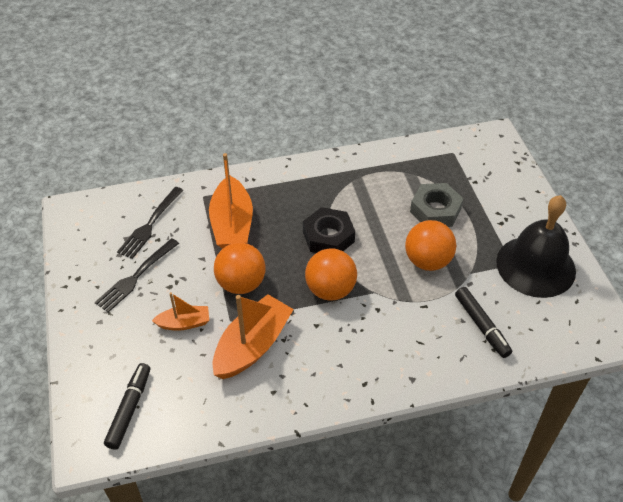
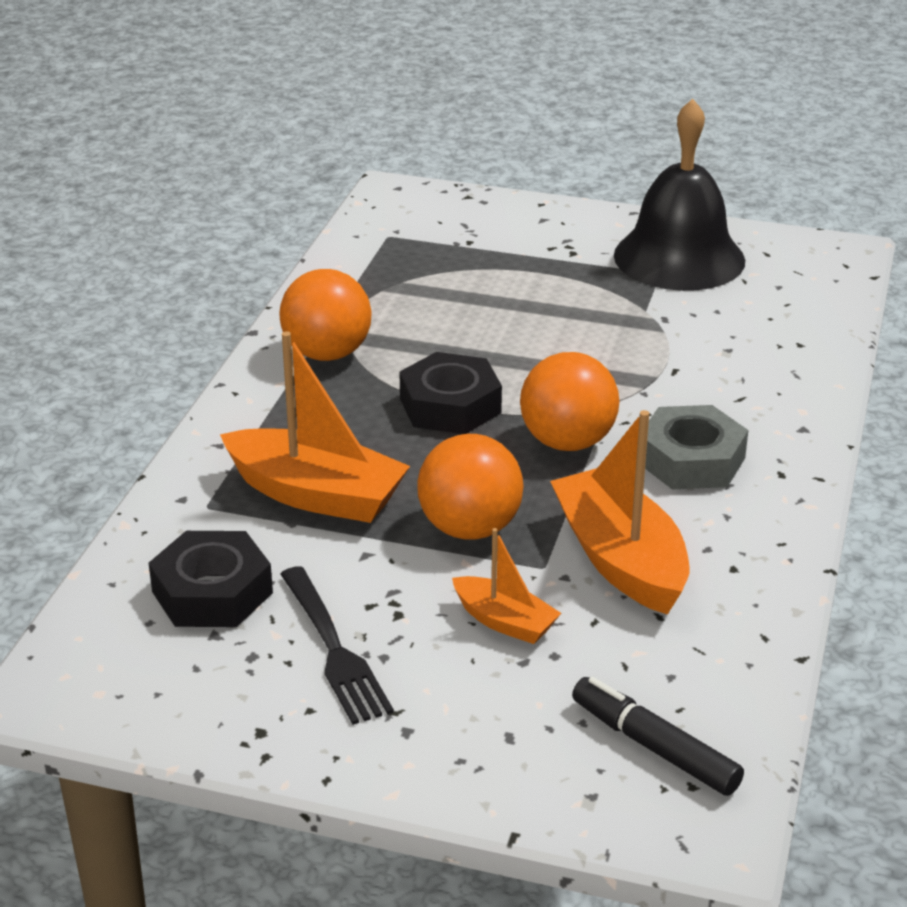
camera: 60 degrees left, 15 degrees down
black fork [117,187,184,259] -> black nut [149,531,273,627]
orange boat [152,292,209,331] -> orange boat turned 105 degrees clockwise [452,528,561,644]
orange ball [405,220,457,271] -> orange ball moved to [280,269,372,361]
grey nut [410,183,463,227] -> grey nut moved to [645,405,748,489]
black marker [455,287,512,358] -> none

